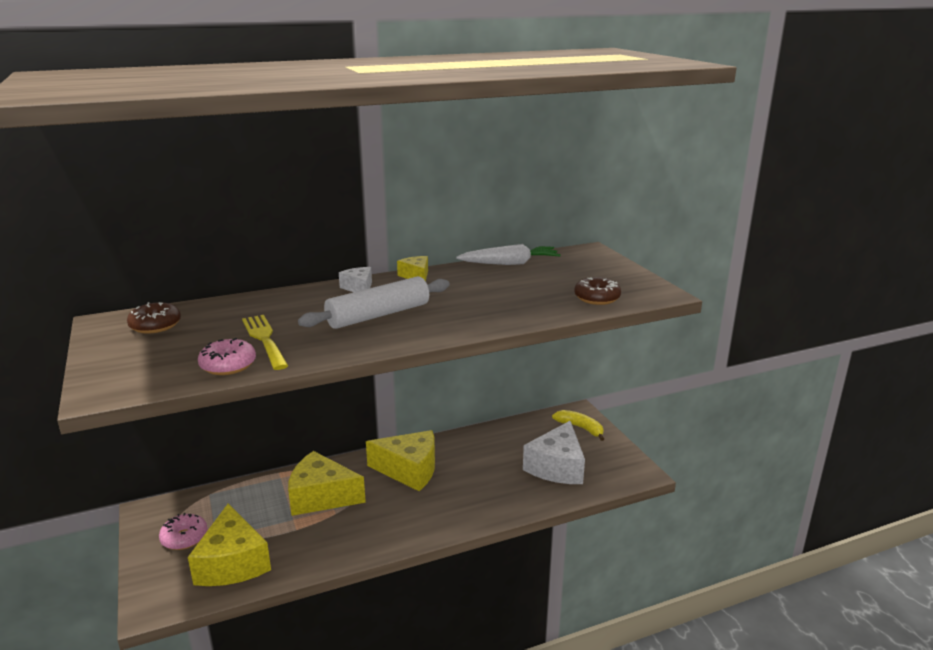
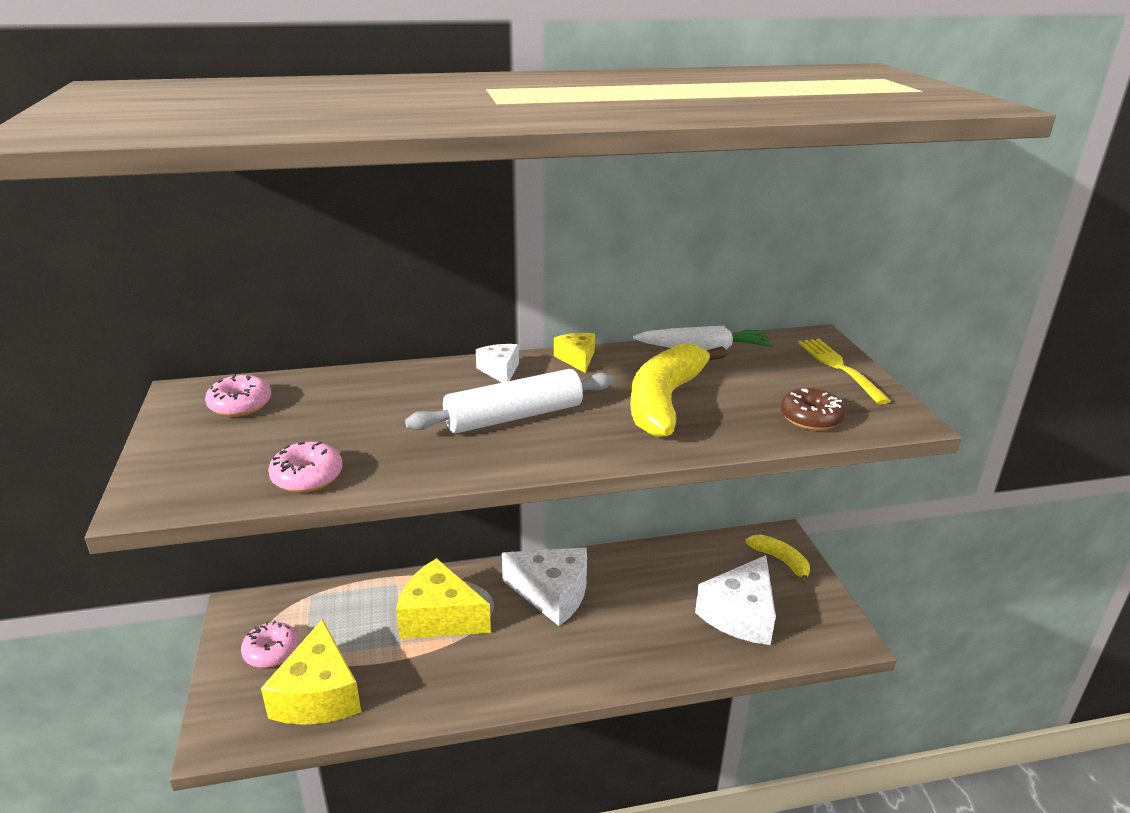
camera: 10 degrees right, 5 degrees up
brown donut [127,302,181,334] -> pink donut [205,374,271,417]
yellow fork [242,315,288,370] -> yellow fork moved to [798,339,891,405]
yellow cheese [366,430,435,491] -> white cheese [502,547,587,626]
none -> yellow banana [630,343,727,438]

